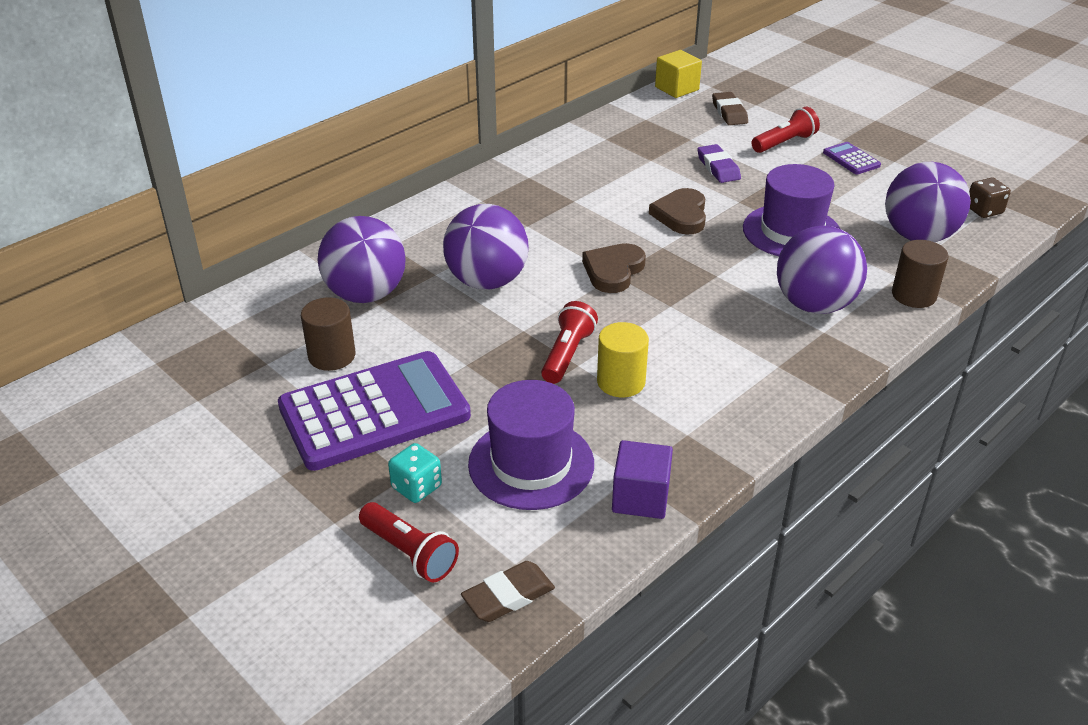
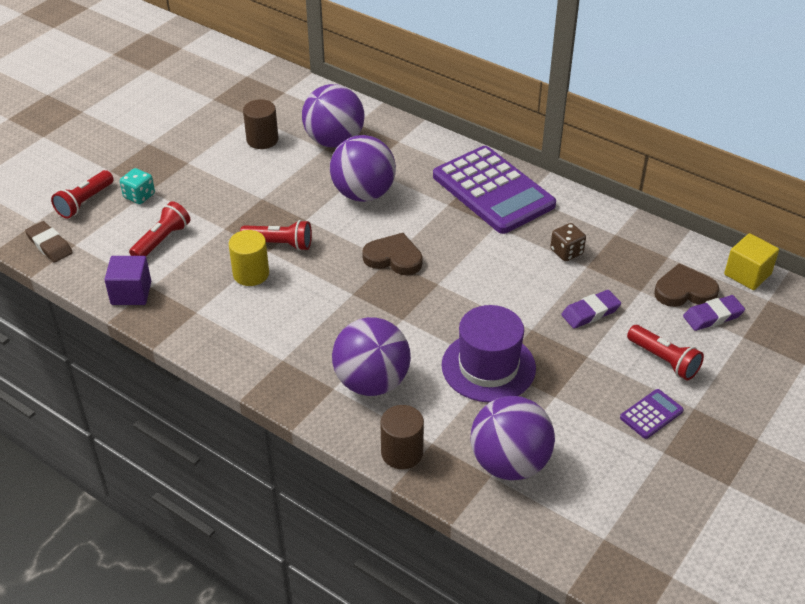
camera: 80 degrees right, 5 degrees up
purple calculator [278,351,471,471] -> purple calculator moved to [433,146,556,234]
purple hat [468,380,594,510] -> red flashlight [129,201,190,256]
brown heart [649,188,706,235] -> brown heart moved to [654,263,719,307]
brown eraser [712,92,748,125] -> purple eraser [683,295,745,331]
brown dice [969,178,1011,218] -> brown dice moved to [550,223,586,261]

